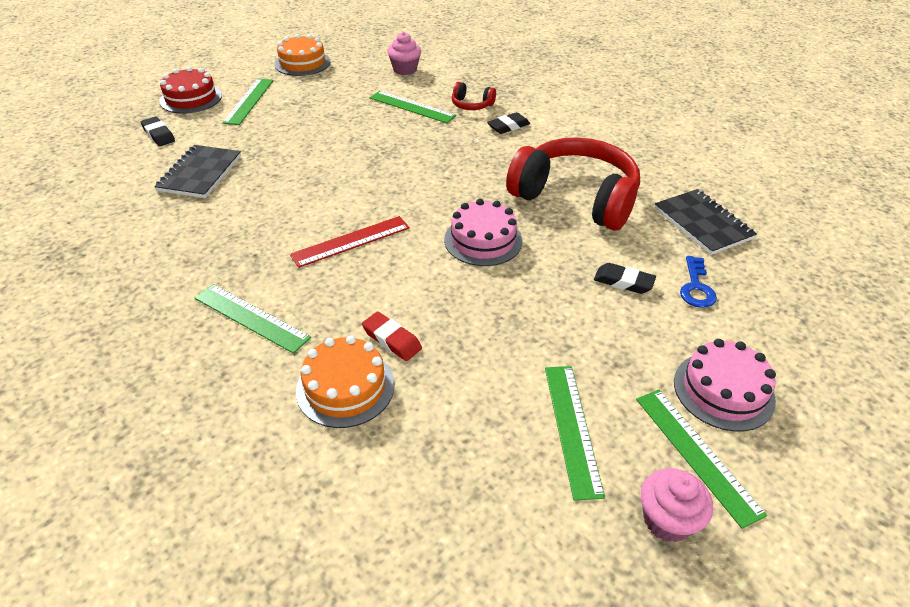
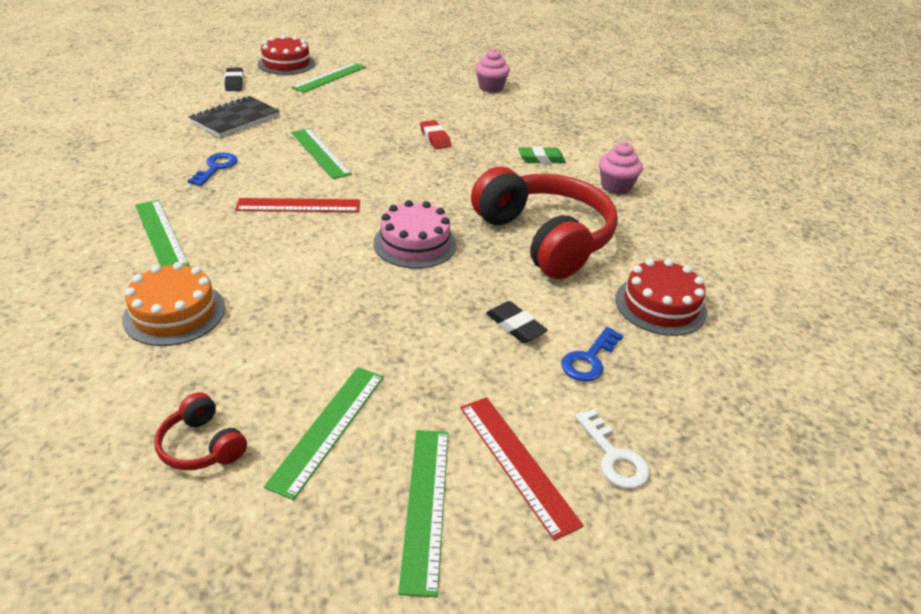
camera: 25 degrees right, 5 degrees down
orange cake [274,34,330,76] -> none
red eraser [362,312,422,361] -> red eraser moved to [420,120,451,149]
green ruler [370,91,456,123] -> green ruler moved to [291,128,352,179]
red headphones [452,82,496,110] -> red headphones moved to [154,392,247,470]
black eraser [487,112,530,134] -> green eraser [518,146,566,164]
pink cupcake [641,468,713,542] -> pink cupcake moved to [599,142,643,194]
black notebook [655,189,757,255] -> red cake [615,259,707,336]
pink cake [674,339,776,431] -> red ruler [460,397,584,541]
none -> blue key [188,153,238,186]
none -> white key [575,409,650,489]

